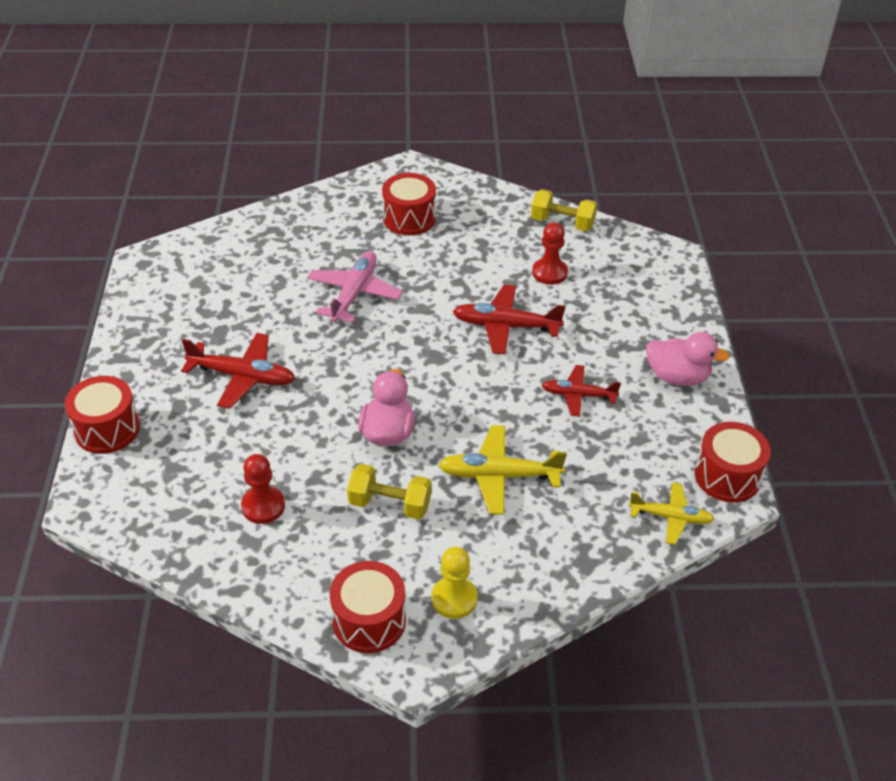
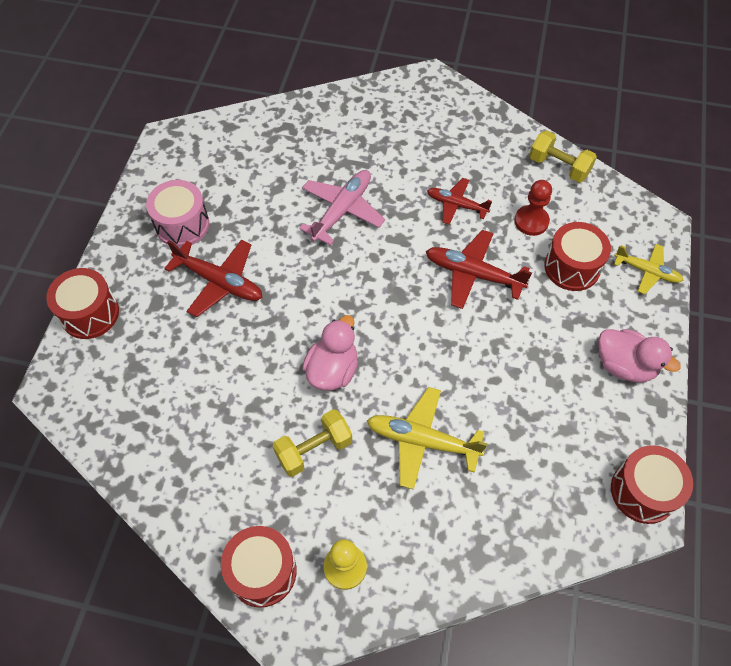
camera: 15 degrees right, 15 degrees up
red pawn [241,454,285,524] -> none
yellow dumbbell [347,464,431,520] -> yellow dumbbell turned 60 degrees counterclockwise [273,409,352,477]
red drum [382,173,436,235] -> red drum moved to [544,222,611,291]
red plane [542,365,621,417] -> red plane moved to [427,178,492,225]
yellow plane [629,482,714,545] -> yellow plane moved to [614,244,683,294]
none -> pink drum [146,180,209,247]

